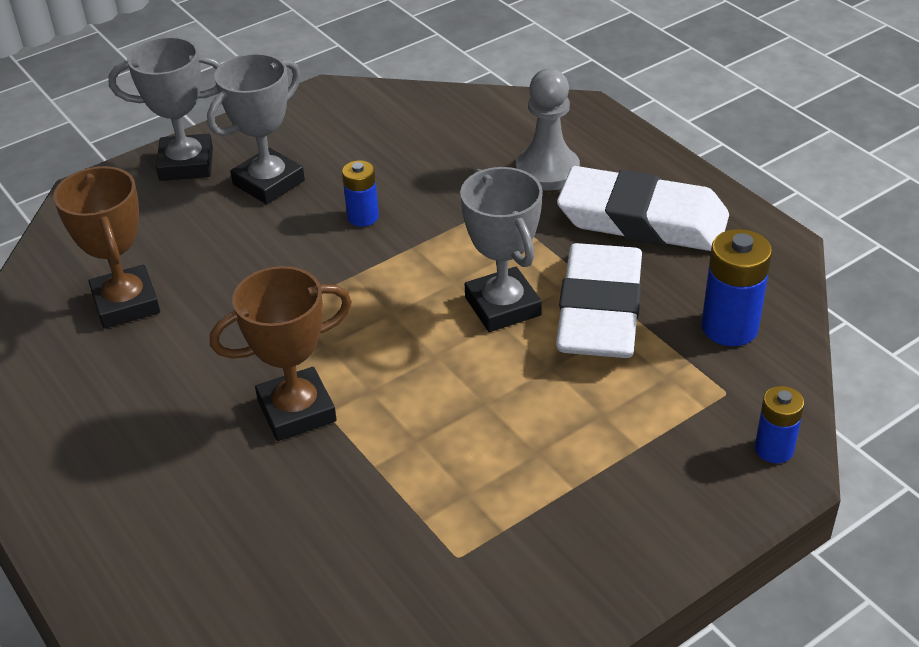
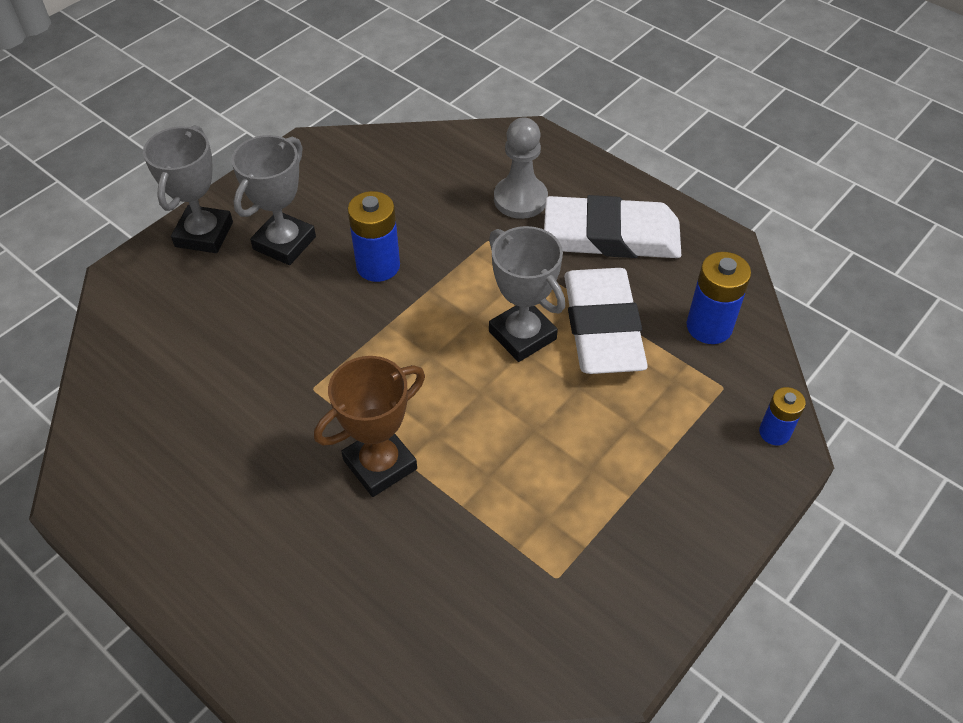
camera: 15 degrees left, 10 degrees up
brown trophy [53,166,160,329] -> none
grey trophy [108,37,221,181] -> grey trophy turned 60 degrees counterclockwise [143,125,233,253]
blue battery [342,160,379,227] -> blue battery [347,191,400,282], size x1.60

